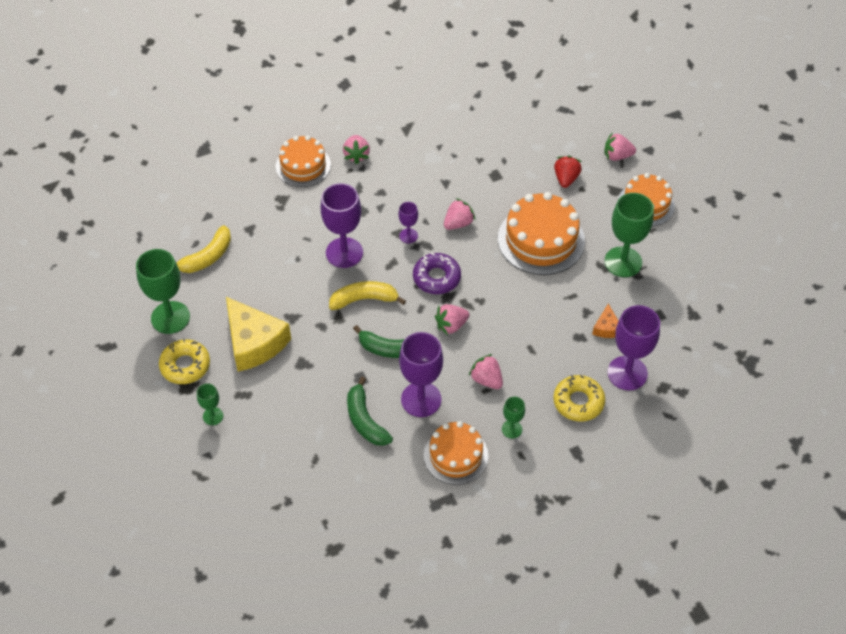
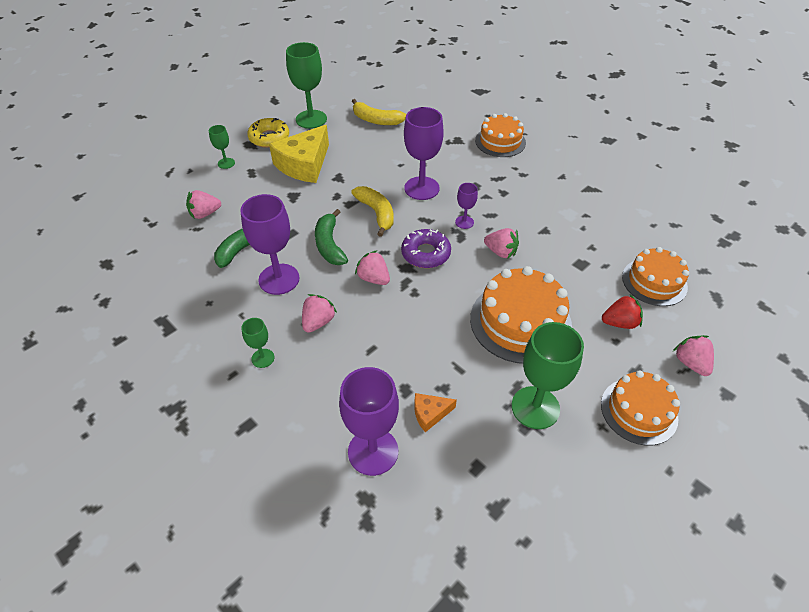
camera: 70 degrees right, 5 degrees down
pink strawberry [343,135,370,164] -> pink strawberry moved to [186,190,221,219]
orange cake [424,421,488,485] -> orange cake moved to [622,247,689,306]
yellow donut [553,375,605,422] -> none

